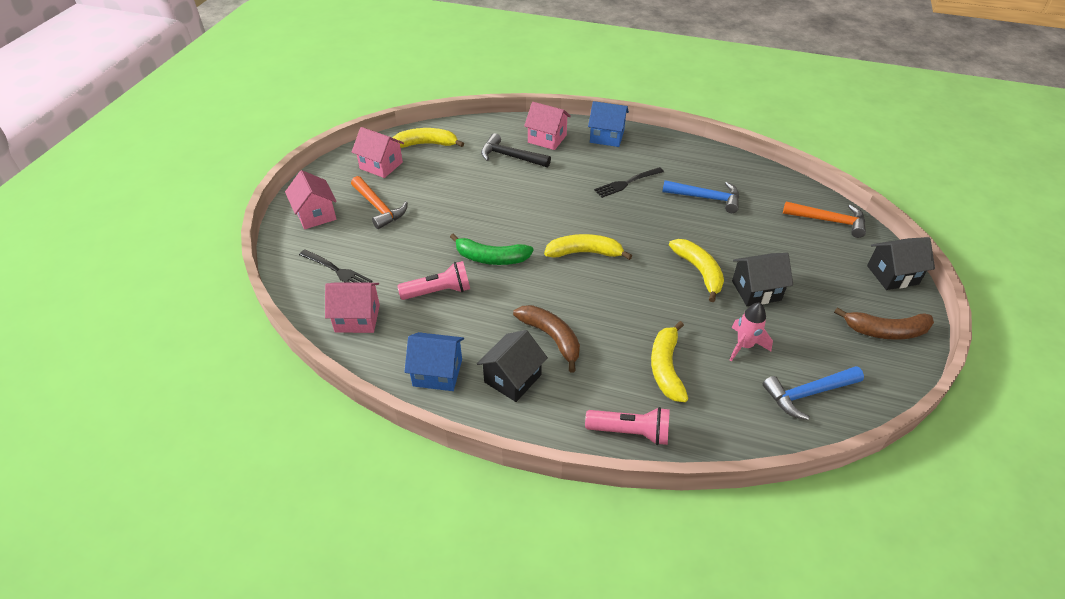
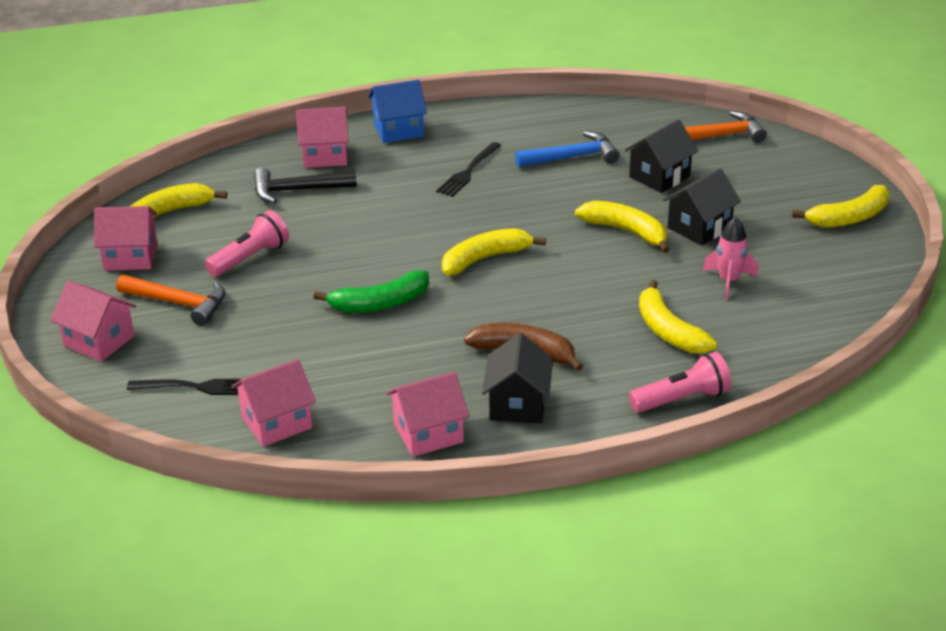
camera: 30 degrees left, 10 degrees down
pink flashlight [397,261,470,300] -> pink flashlight moved to [205,210,289,277]
blue house [404,332,464,391] -> pink house [386,371,469,457]
blue hammer [763,366,864,420] -> none
brown banana [834,307,934,340] -> yellow banana [792,185,889,228]
black house [867,237,935,290] -> black house moved to [624,119,698,193]

